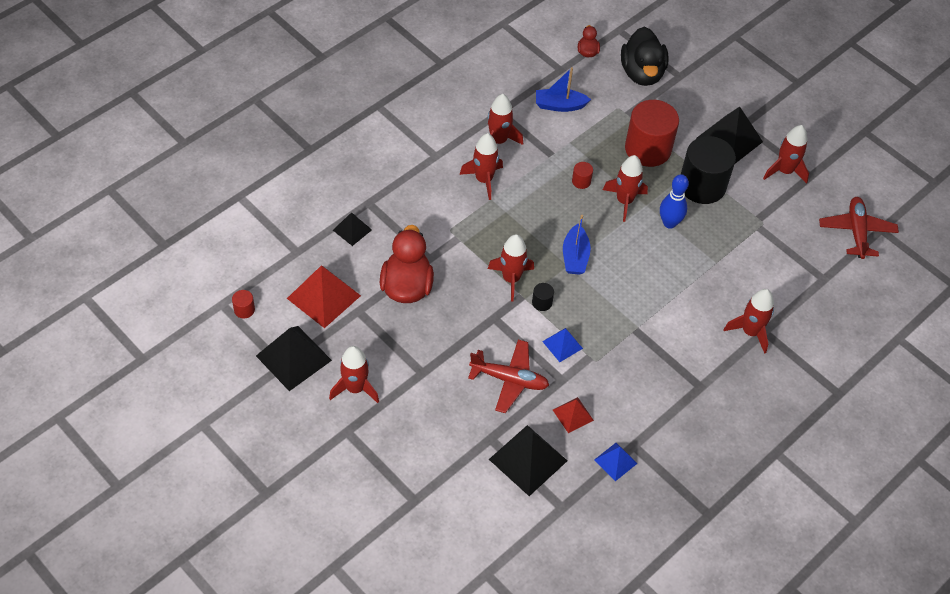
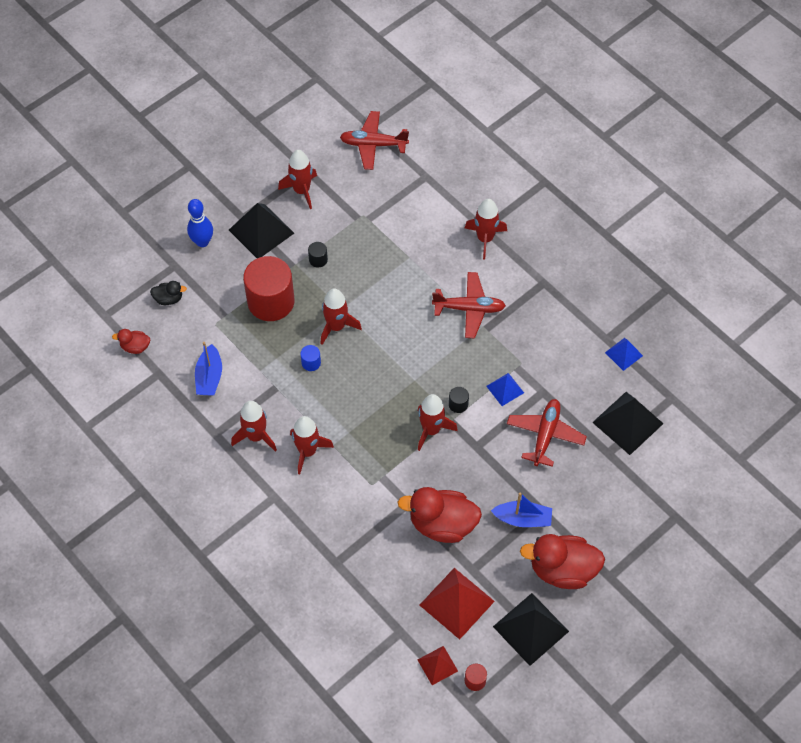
camera: 85 degrees left, 5 degrees up
red rocket [329,346,379,403] -> red duck [520,534,605,589]
black pyramid [333,212,372,246] -> none
red pyramid [553,397,594,433] -> red pyramid moved to [418,646,458,685]
blue boat [563,215,591,275] -> blue boat moved to [491,493,552,527]
red cylinder [572,162,593,189] -> blue cylinder [300,345,321,371]
black duck [621,27,668,86] -> black duck [150,281,187,305], size x0.48
blue bowling pin [660,174,689,229] -> blue bowling pin moved to [187,199,213,247]
black cylinder [681,136,736,204] -> black cylinder [308,242,328,268], size x0.40
none -> red plane [432,272,506,338]

